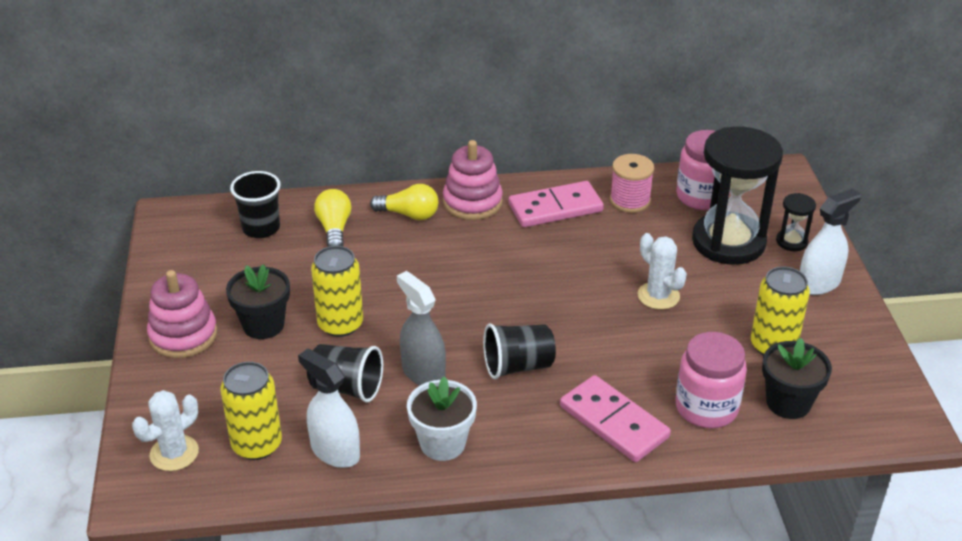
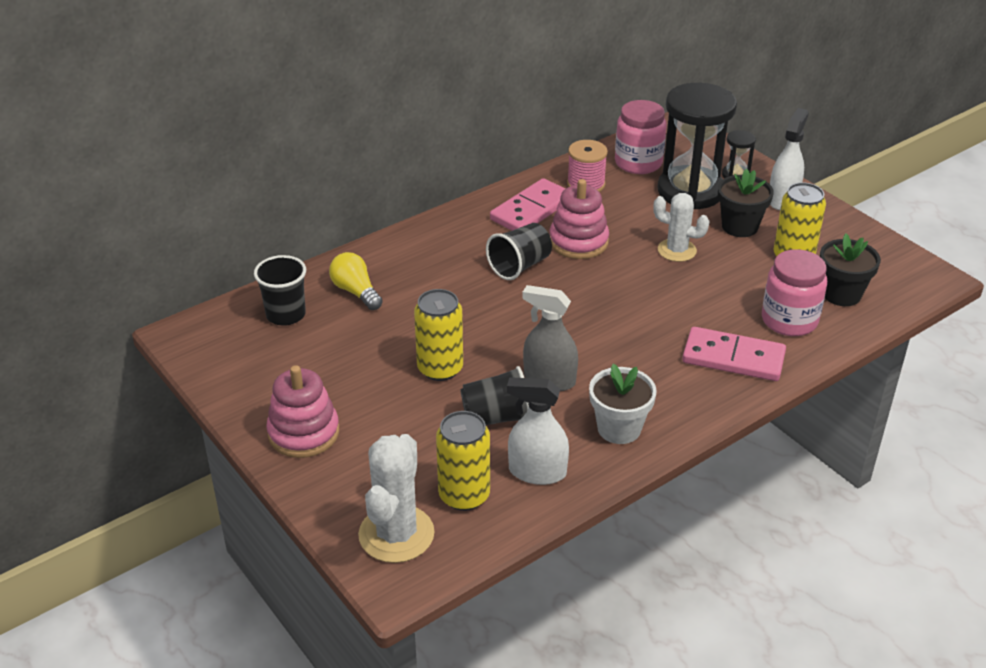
camera: 30 degrees left, 0 degrees up
white cactus [132,390,199,471] -> white cactus [358,434,435,563], size x1.51
black flower pot [226,264,290,339] -> black flower pot moved to [718,168,774,237]
yellow light bulb [370,184,439,220] -> none
pink stacking toy [443,140,503,220] -> pink stacking toy moved to [550,179,609,259]
black cup [483,323,556,380] -> black cup moved to [486,223,552,280]

